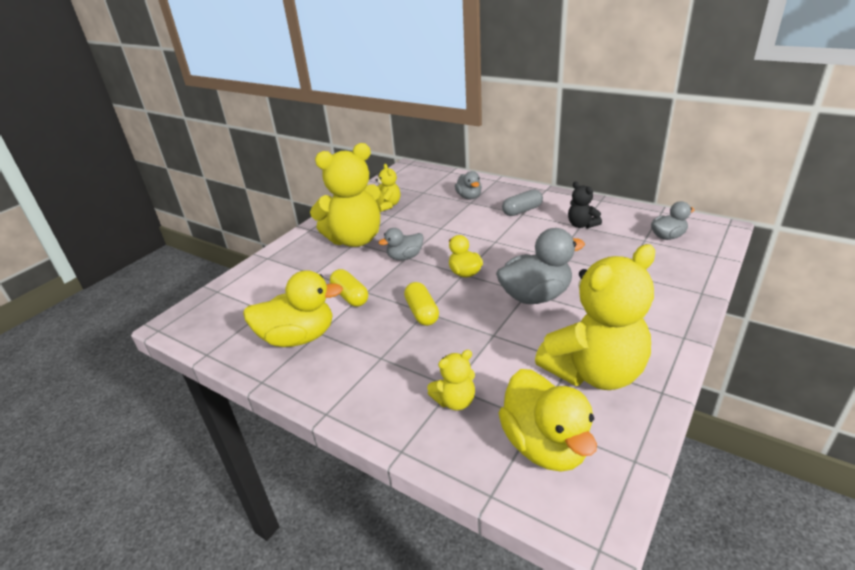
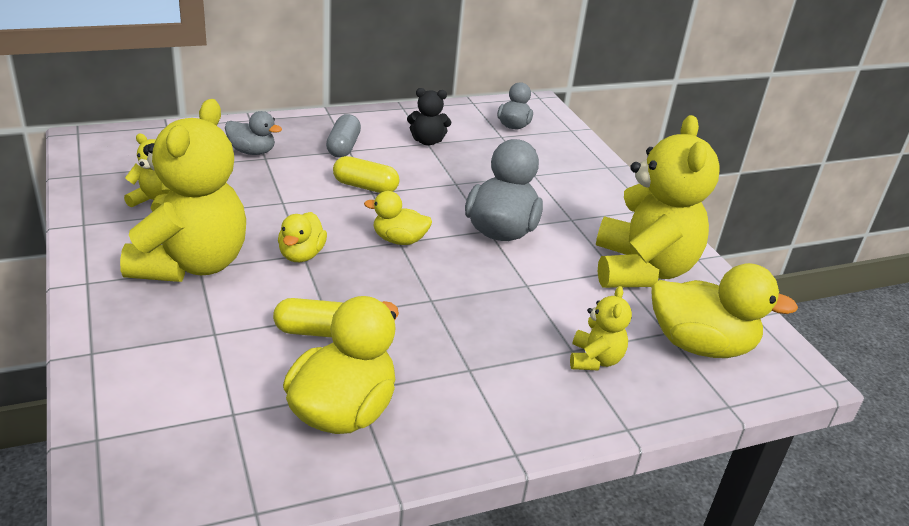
camera: 60 degrees left, 0 degrees up
grey duck [379,228,424,260] -> yellow duck [278,212,327,262]
yellow capsule [404,282,439,326] -> yellow capsule moved to [333,156,399,193]

